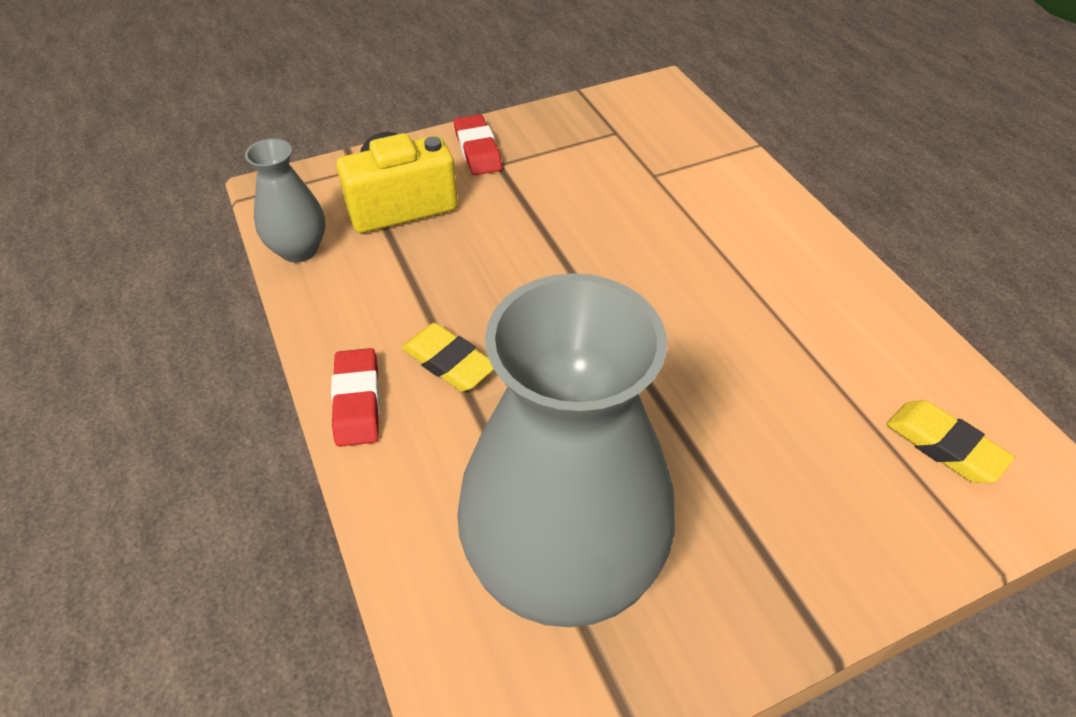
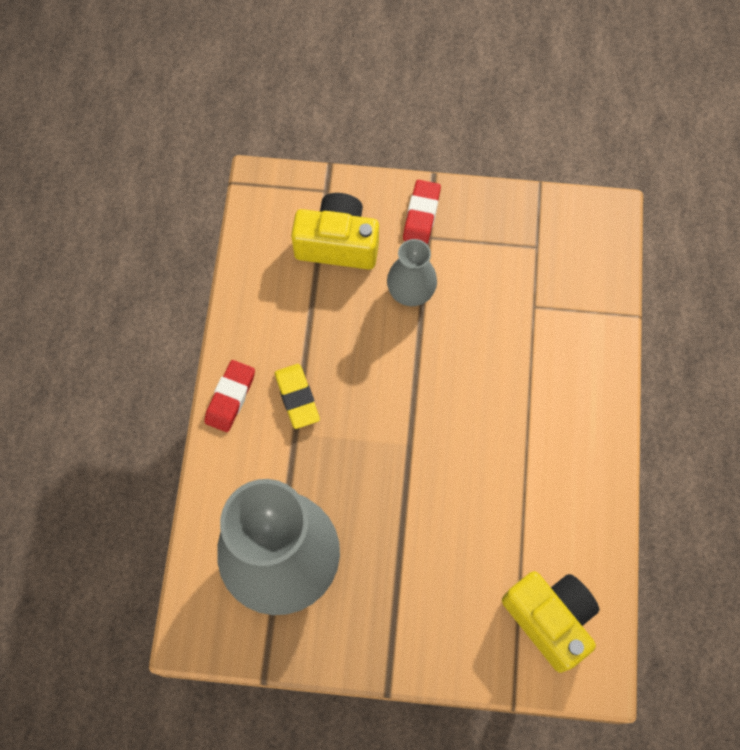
camera: 30 degrees right, 20 degrees up
grey vase [245,138,325,263] -> grey vase moved to [387,239,437,306]
yellow eraser [886,400,1015,483] -> yellow camera [502,571,599,673]

